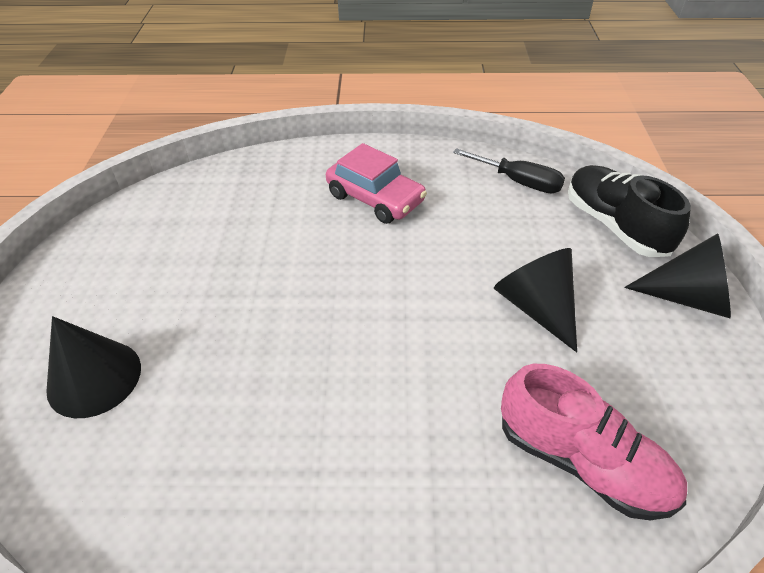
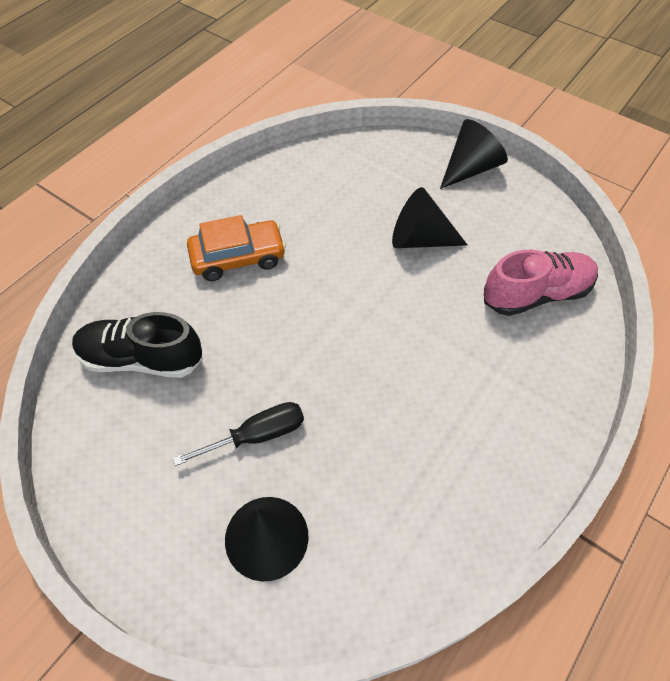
camera: 55 degrees left, 10 degrees up
pink car [326,143,427,224] -> orange car [187,215,286,281]
black screwdriver [453,148,565,193] -> black screwdriver moved to [173,402,304,466]
black shoe [568,165,691,257] -> black shoe moved to [72,312,203,378]

